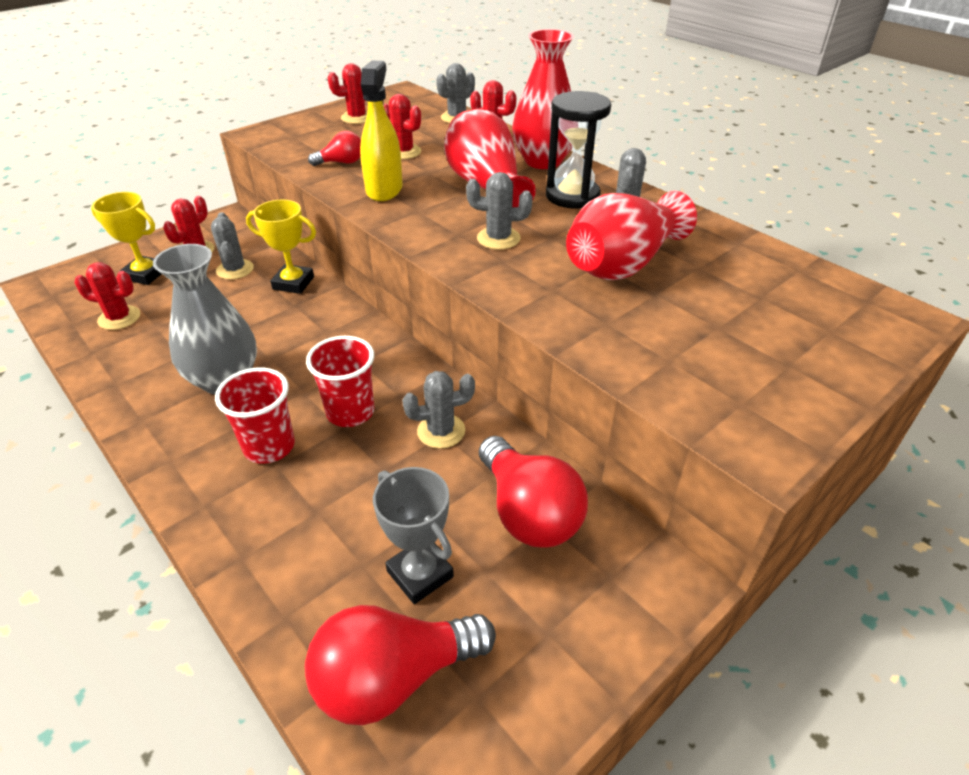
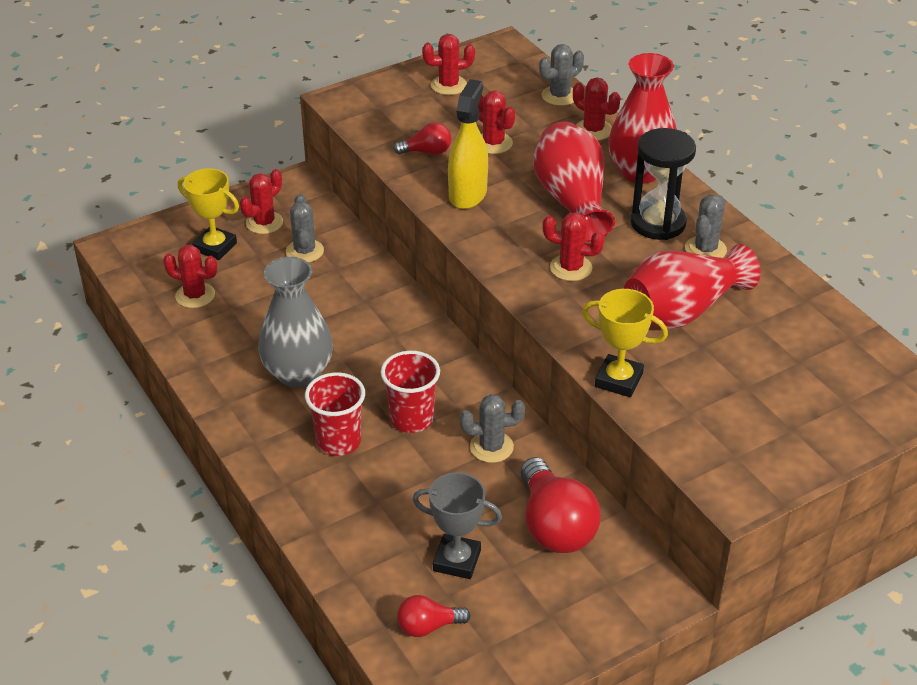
camera: 10 degrees right, 0 degrees up
yellow trophy [246,200,316,294] -> yellow trophy moved to [582,289,668,397]
red light bulb [305,605,496,725] -> red light bulb [397,595,471,637], size x0.53
grey trophy [373,467,454,604] -> grey trophy turned 45 degrees counterclockwise [413,472,502,579]
grey cactus [466,172,533,250] -> red cactus [542,213,605,281]

